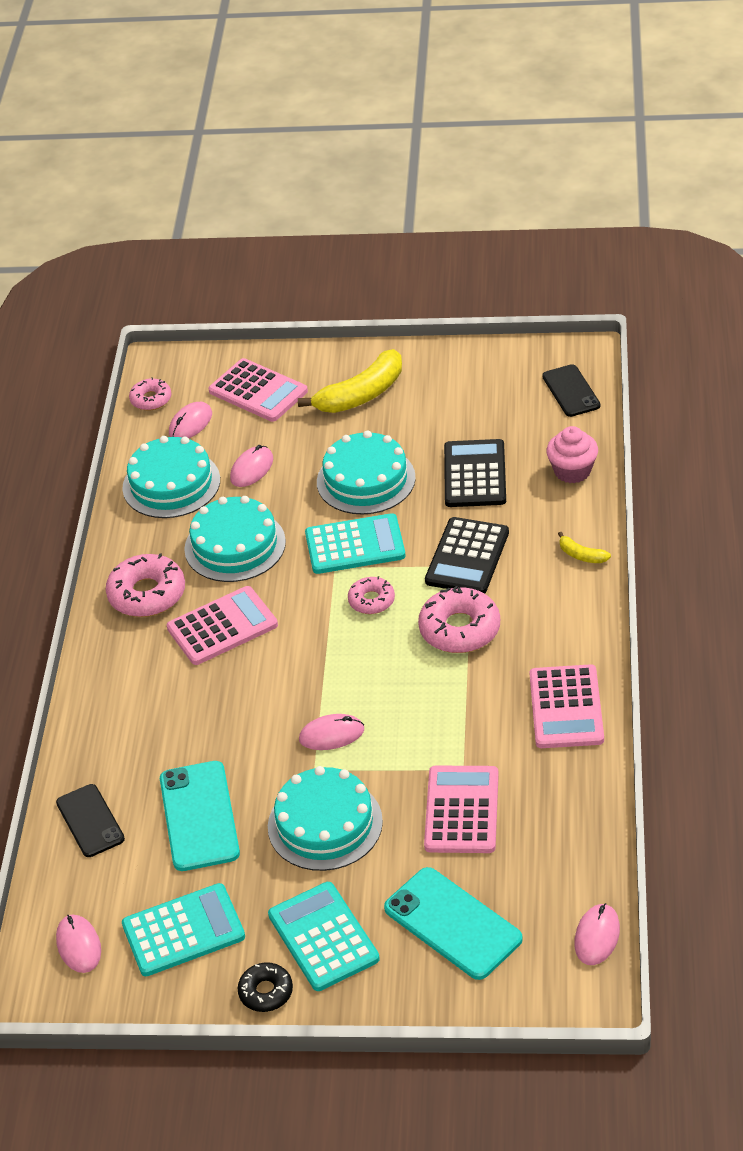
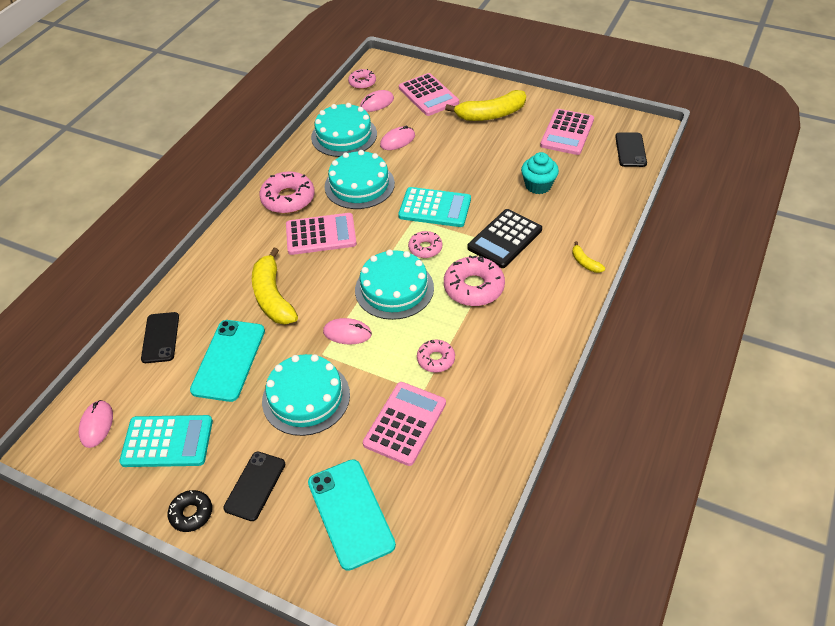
camera: 20 degrees right, 5 degrees up
turquoise calculator [268,882,380,991] -> black phone [223,452,285,521]
turquoise cake [317,431,416,515] -> turquoise cake moved to [355,250,434,320]
black calculator [444,439,506,507] -> turquoise cupcake [521,152,559,194]
pink calculator [530,664,604,748] -> pink calculator moved to [540,109,594,155]
pink cupcake [546,426,598,483] -> none
pink mouse [574,903,620,965] -> none
none -> yellow banana [252,248,298,325]
none -> pink donut [417,340,455,372]

